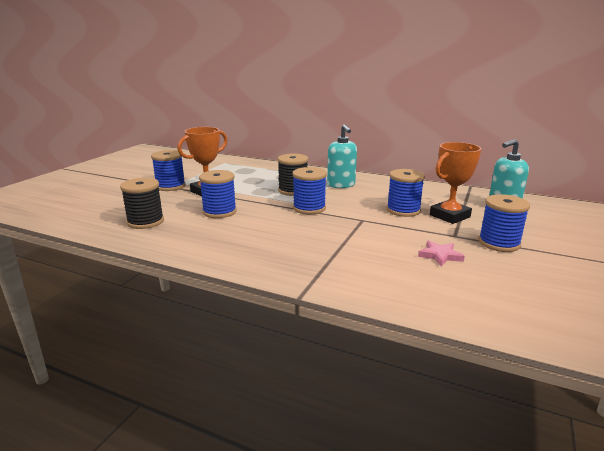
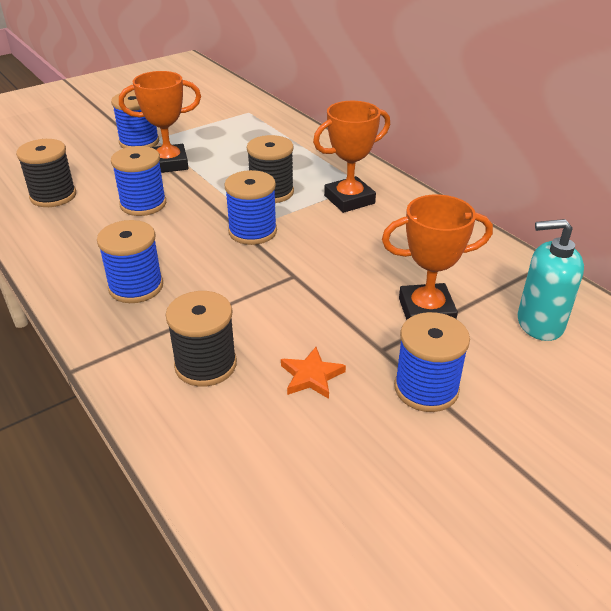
camera: 30 degrees right, 15 degrees up
turquoise soap dispenser [327,124,357,188] -> orange trophy [313,101,390,213]
blue spool [387,169,425,217] -> blue spool moved to [97,220,163,303]
pink star [418,241,465,267] -> orange star [281,347,346,399]
none -> black spool [166,291,237,387]

